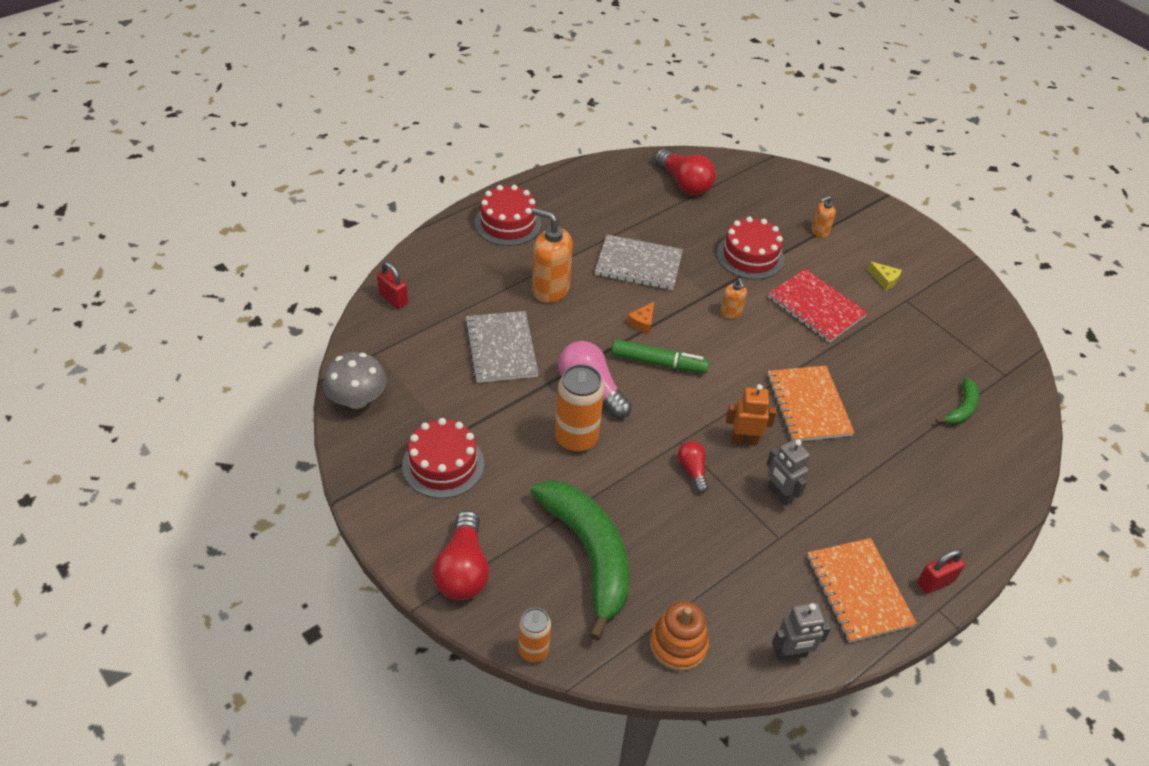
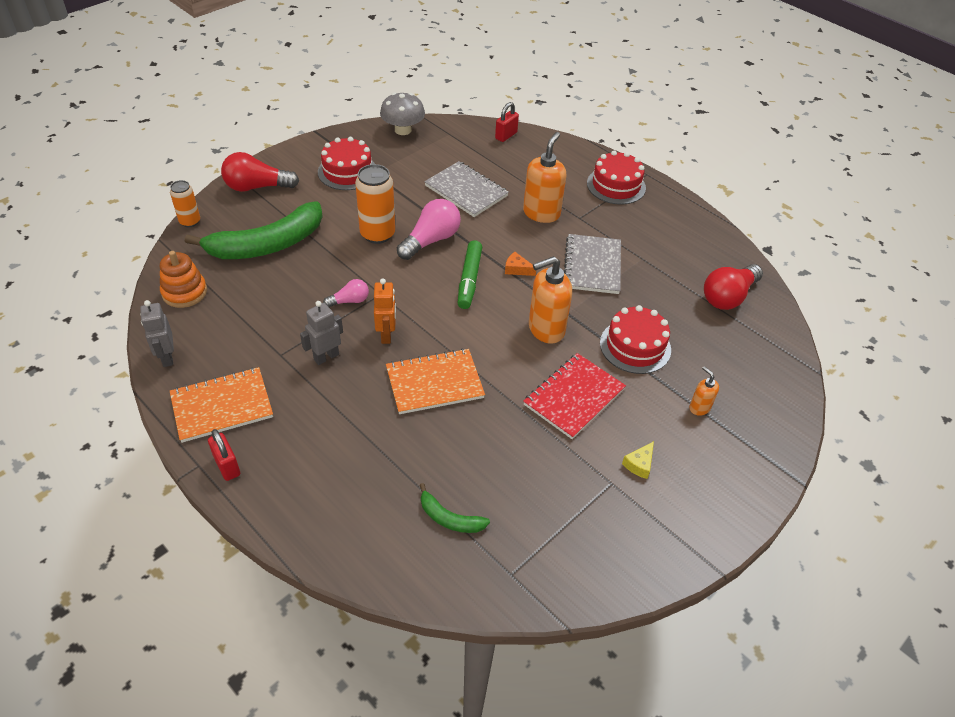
camera: 85 degrees right, 0 degrees up
grey notebook [465,311,539,383] -> grey notebook turned 60 degrees clockwise [424,161,509,217]
red light bulb [678,441,708,493] -> pink light bulb [323,279,369,308]
orange soap dispenser [720,278,747,319] -> orange soap dispenser [529,256,572,344], size x1.97

